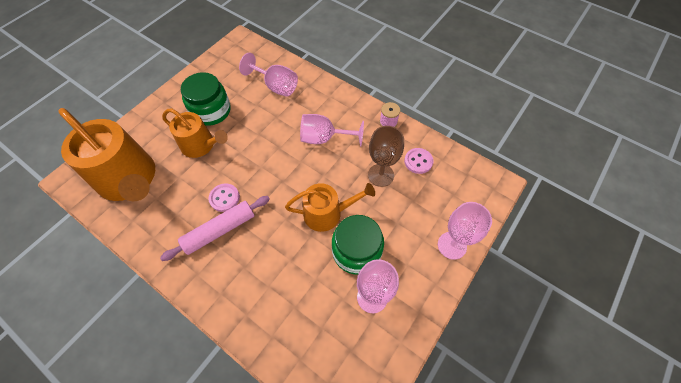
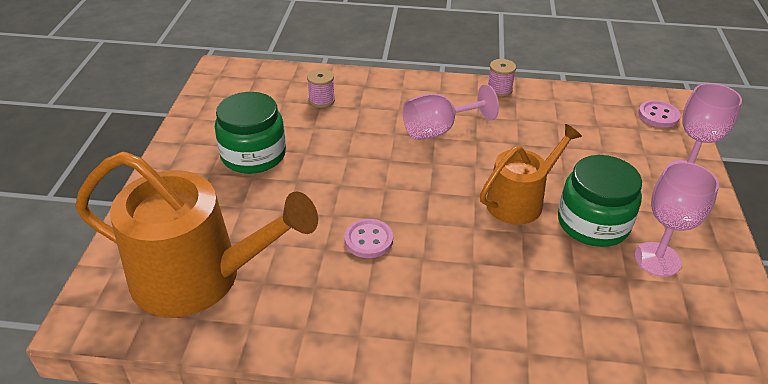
camera: 30 degrees left, 20 degrees down
pink rolling pin [160,196,270,261] -> none
orange watering can [162,108,228,158] -> none
pink goblet [239,53,298,97] -> pink spool [307,69,335,108]
brown goblet [368,126,404,187] -> none
pink button [404,148,434,174] -> pink button moved to [638,100,681,128]

